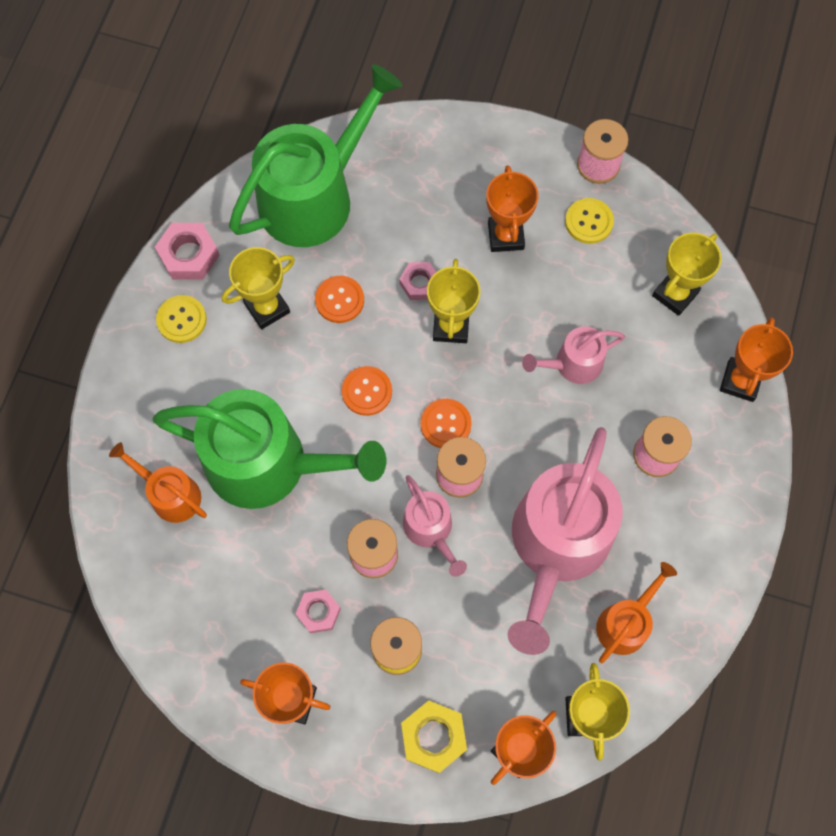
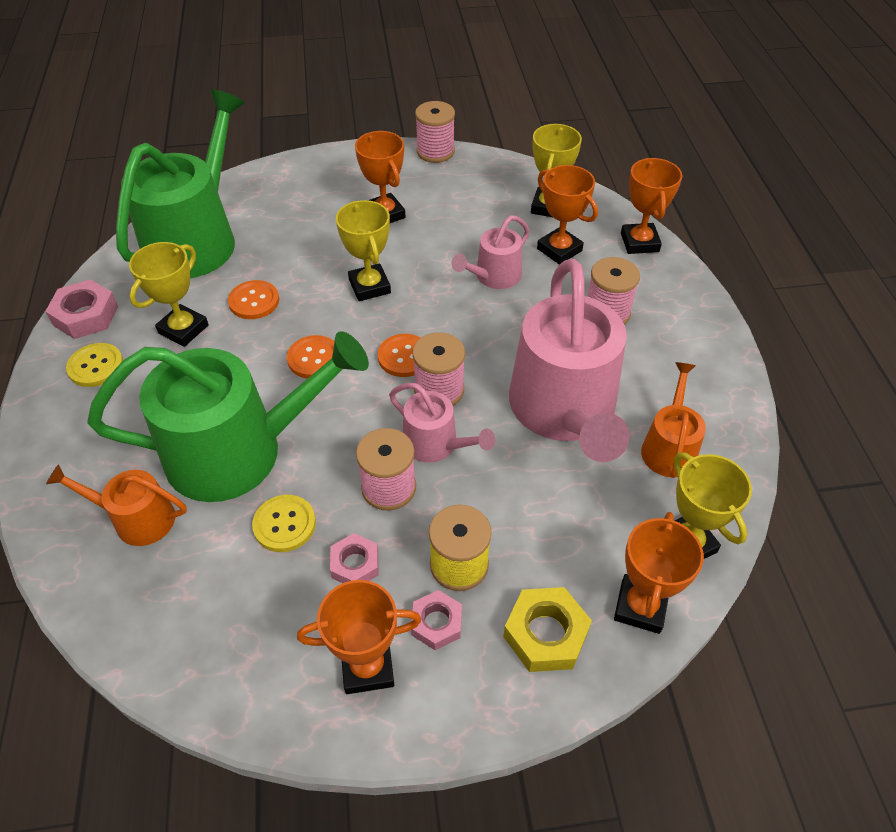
camera: 25 degrees left, 20 degrees down
pink nut [399,262,436,300] -> pink nut moved to [411,590,462,650]
yellow button [565,198,614,244] -> yellow button moved to [252,495,316,552]
none -> orange trophy [537,165,598,265]

